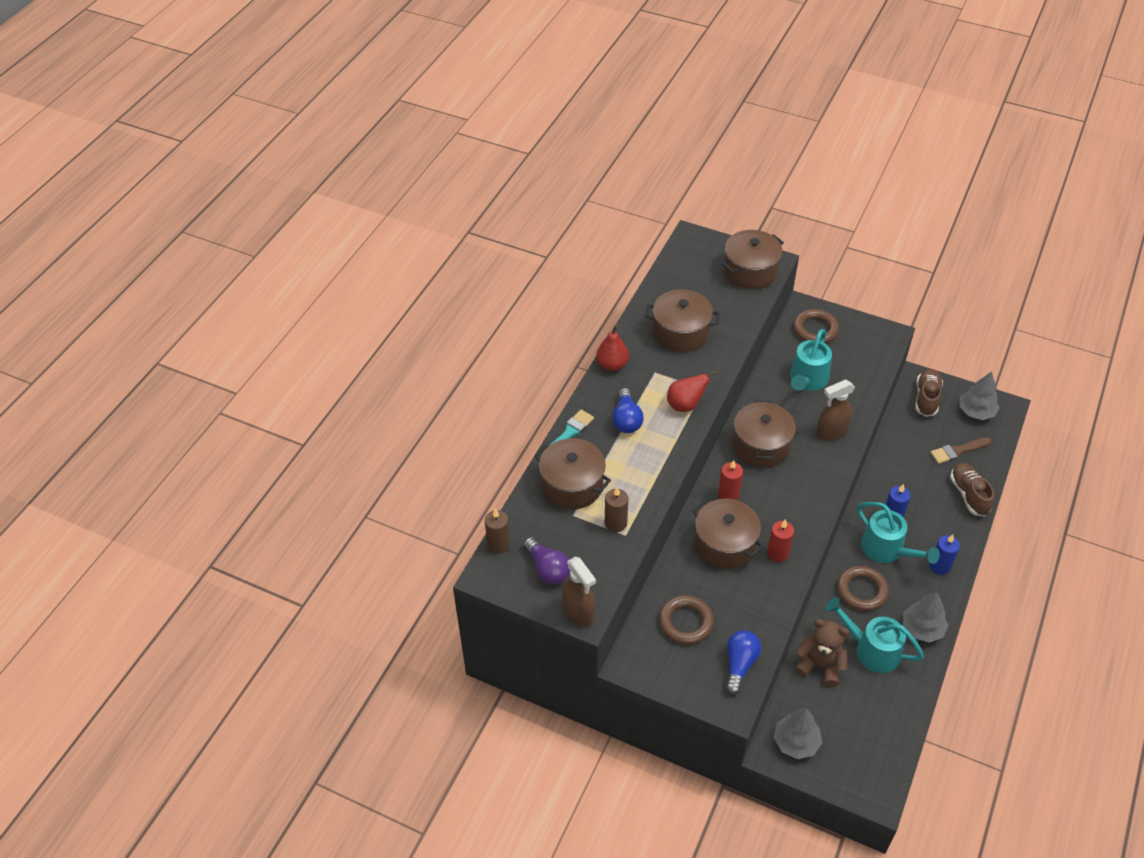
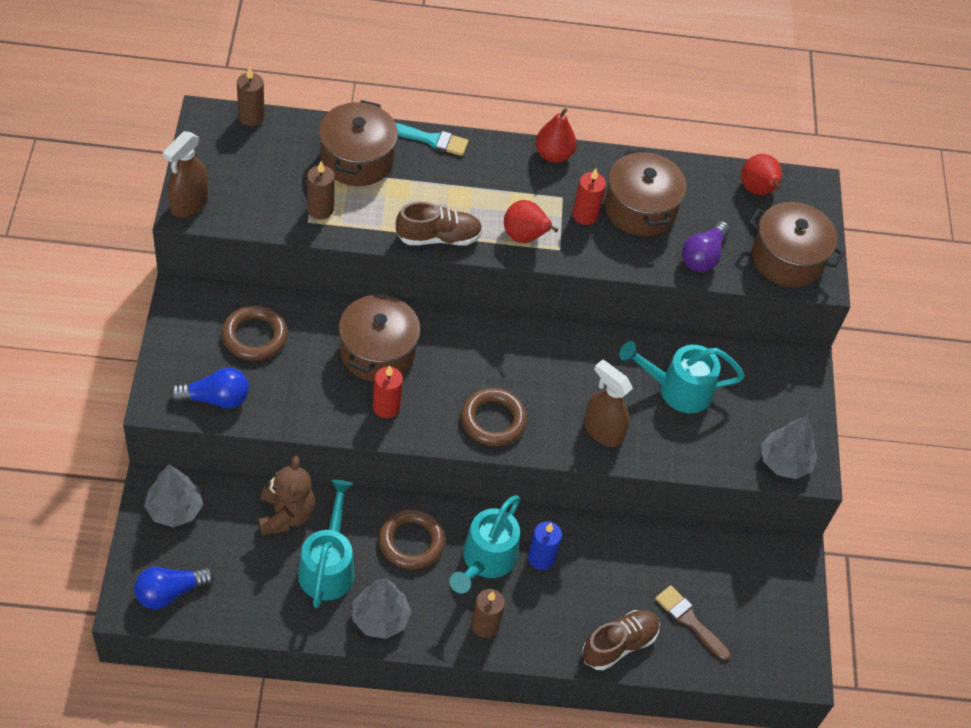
camera: 60 degrees right, 5 degrees up
purple light bulb [523,537,570,584] -> purple light bulb moved to [682,221,730,272]
blue light bulb [612,388,644,433] -> blue light bulb moved to [134,567,214,609]
red candle [718,460,743,500] -> red candle moved to [572,168,606,225]
brown pot [733,400,796,467] -> none
brown ring [793,309,839,343] -> brown ring moved to [461,388,527,446]
brown shoe [915,369,943,417] -> brown shoe moved to [396,202,483,246]
blue candle [930,534,960,575] -> brown candle [471,589,505,638]
grey tree [960,371,1000,420] -> grey tree moved to [761,416,817,479]
none -> red pear [741,154,782,195]

